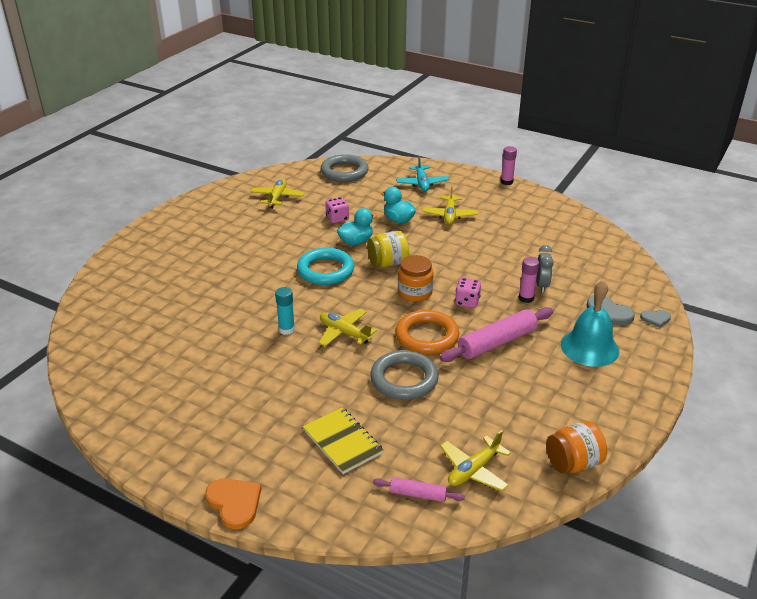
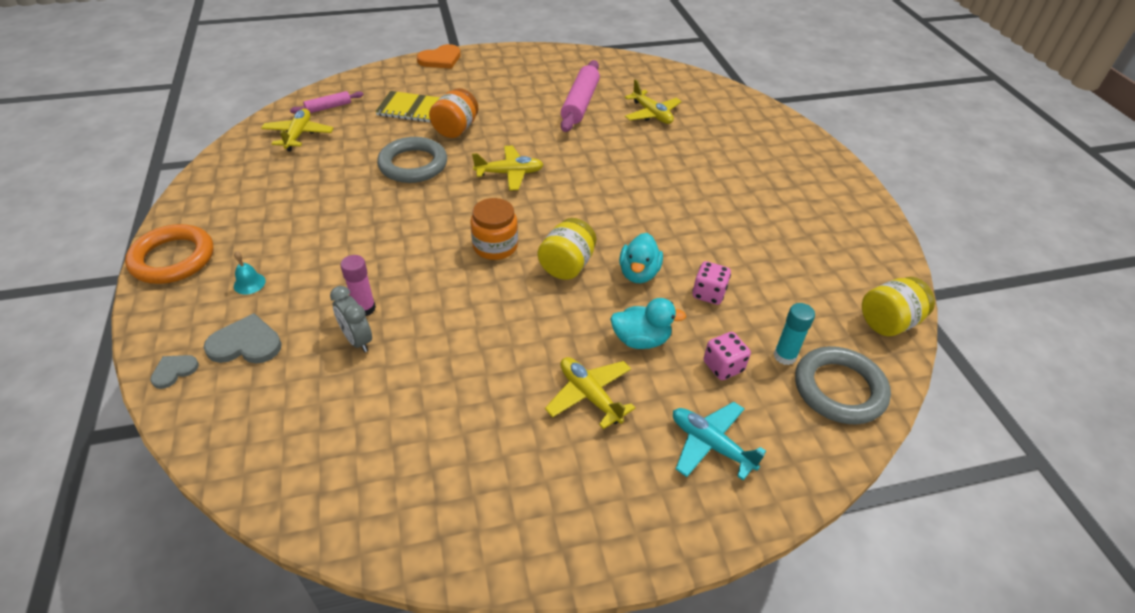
camera: 135 degrees right, 10 degrees up
orange heart [205,478,262,529] -> orange heart turned 45 degrees counterclockwise [417,44,461,69]
yellow plane [251,179,304,209] -> yellow plane moved to [625,79,682,124]
turquoise glue stick [275,287,295,335] -> turquoise glue stick moved to [774,303,815,365]
turquoise ring [297,248,354,285] -> none
orange ring [395,310,459,355] -> orange ring moved to [125,224,214,284]
pink rolling pin [440,307,553,362] -> pink rolling pin moved to [561,60,600,132]
pink dice [455,278,481,308] -> pink dice moved to [704,332,751,380]
pink glue stick [501,146,517,185] -> none
orange jar [546,421,607,474] -> orange jar moved to [429,88,478,138]
turquoise bell [561,280,619,367] -> turquoise bell [234,251,266,295], size x0.41
none -> yellow jar [862,277,935,337]

